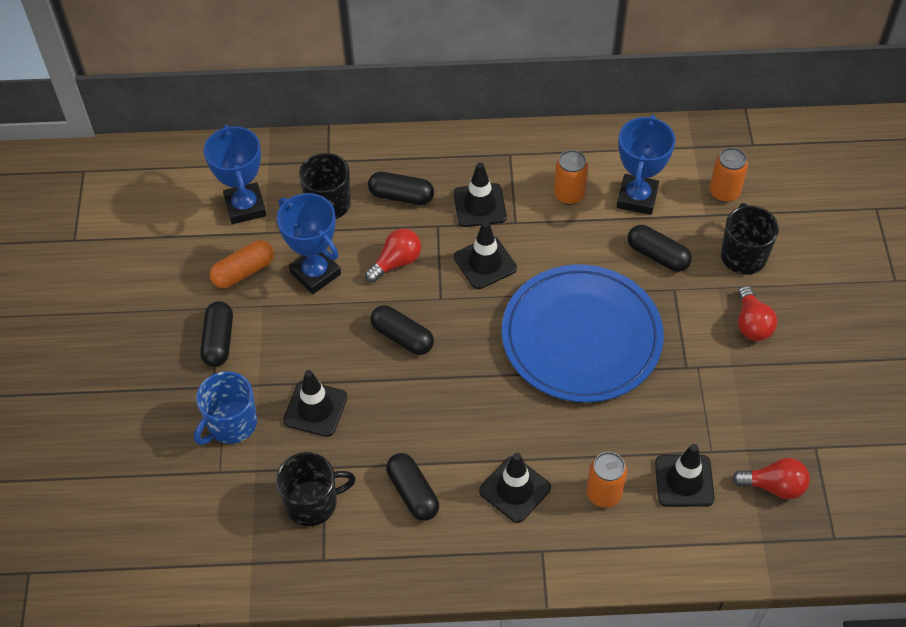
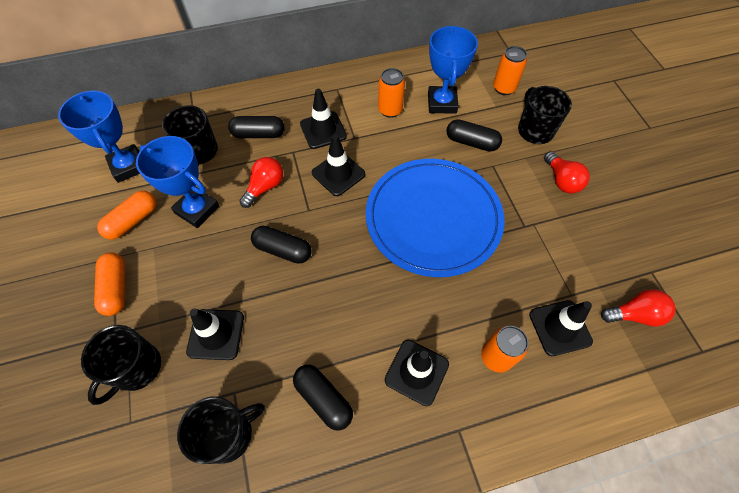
camera: 15 degrees left, 5 degrees up
blue mug [194,371,257,445] -> black mug [81,325,161,405]
black capsule [200,301,233,367] -> orange capsule [94,253,125,316]

